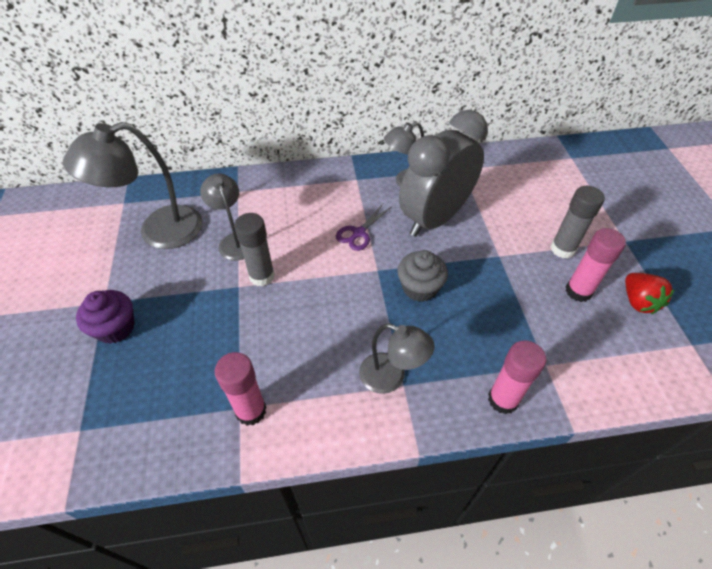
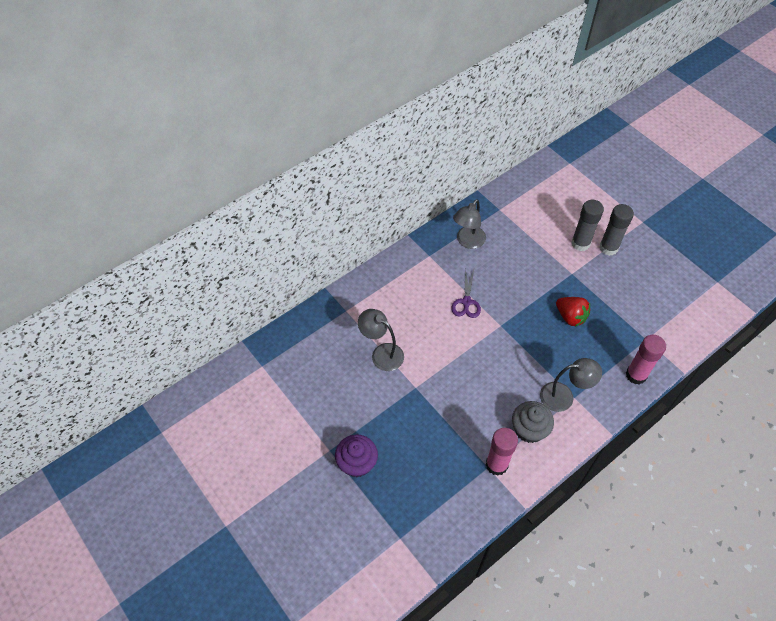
camera: 30 degrees left, 5 degrees up
grey lamp [63,122,203,249] -> none
grey glue stick [234,213,275,286] -> grey glue stick moved to [571,200,604,251]
grey cupcake [397,250,448,302] -> grey cupcake moved to [512,401,554,443]
grey clock [399,110,488,237] -> none
pink glue stick [565,228,626,302] -> none
red strawberry [625,273,675,314] -> red strawberry moved to [556,297,590,327]

